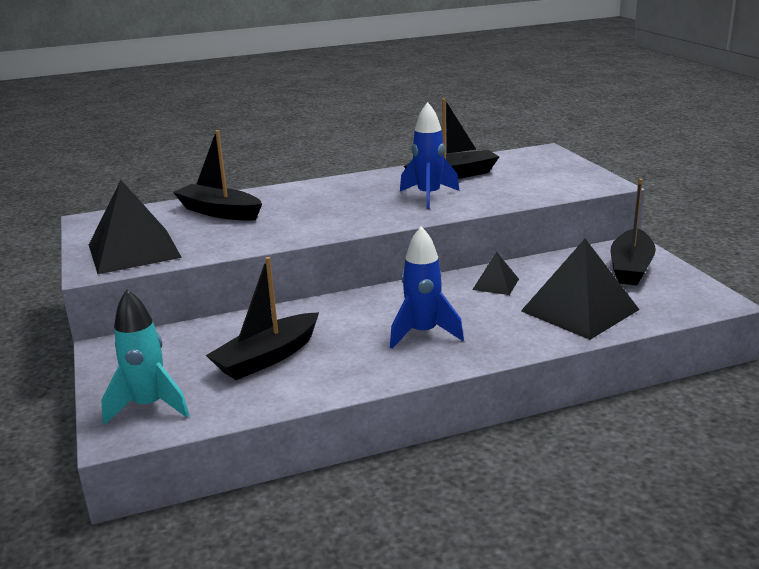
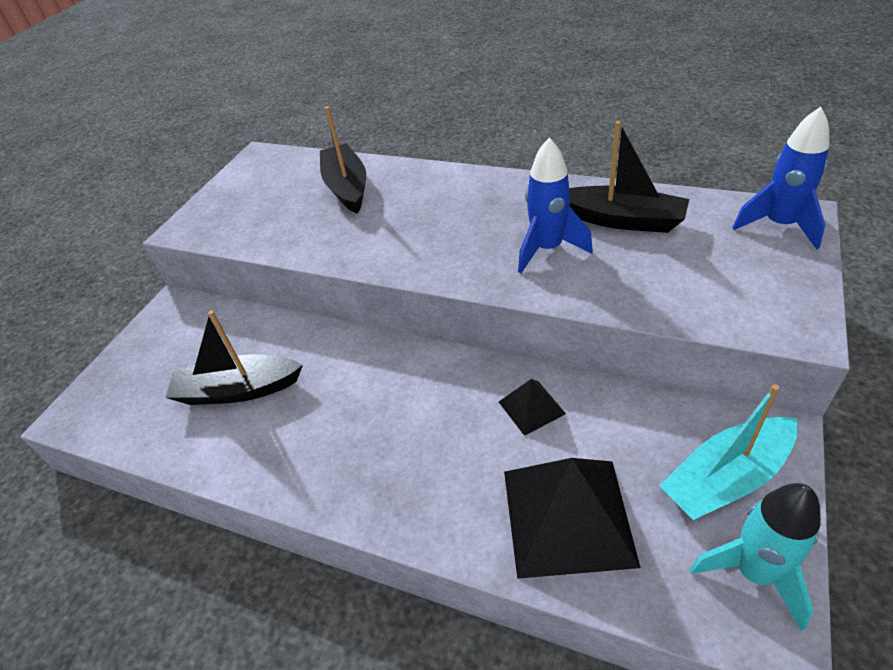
camera: 45 degrees right, 20 degrees up
black pyramid [89,180,182,274] -> none
turquoise rocket [101,290,190,425] -> turquoise rocket moved to [690,483,821,631]
blue rocket [390,226,464,349] -> blue rocket moved to [732,107,829,249]
black boat [611,179,656,285] -> turquoise boat [659,384,798,520]

